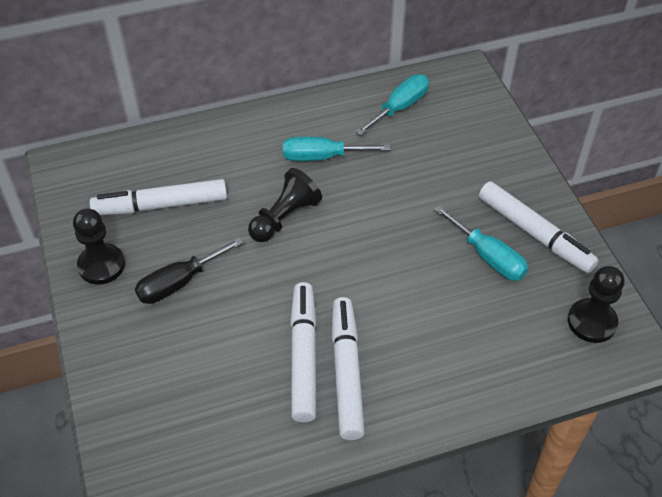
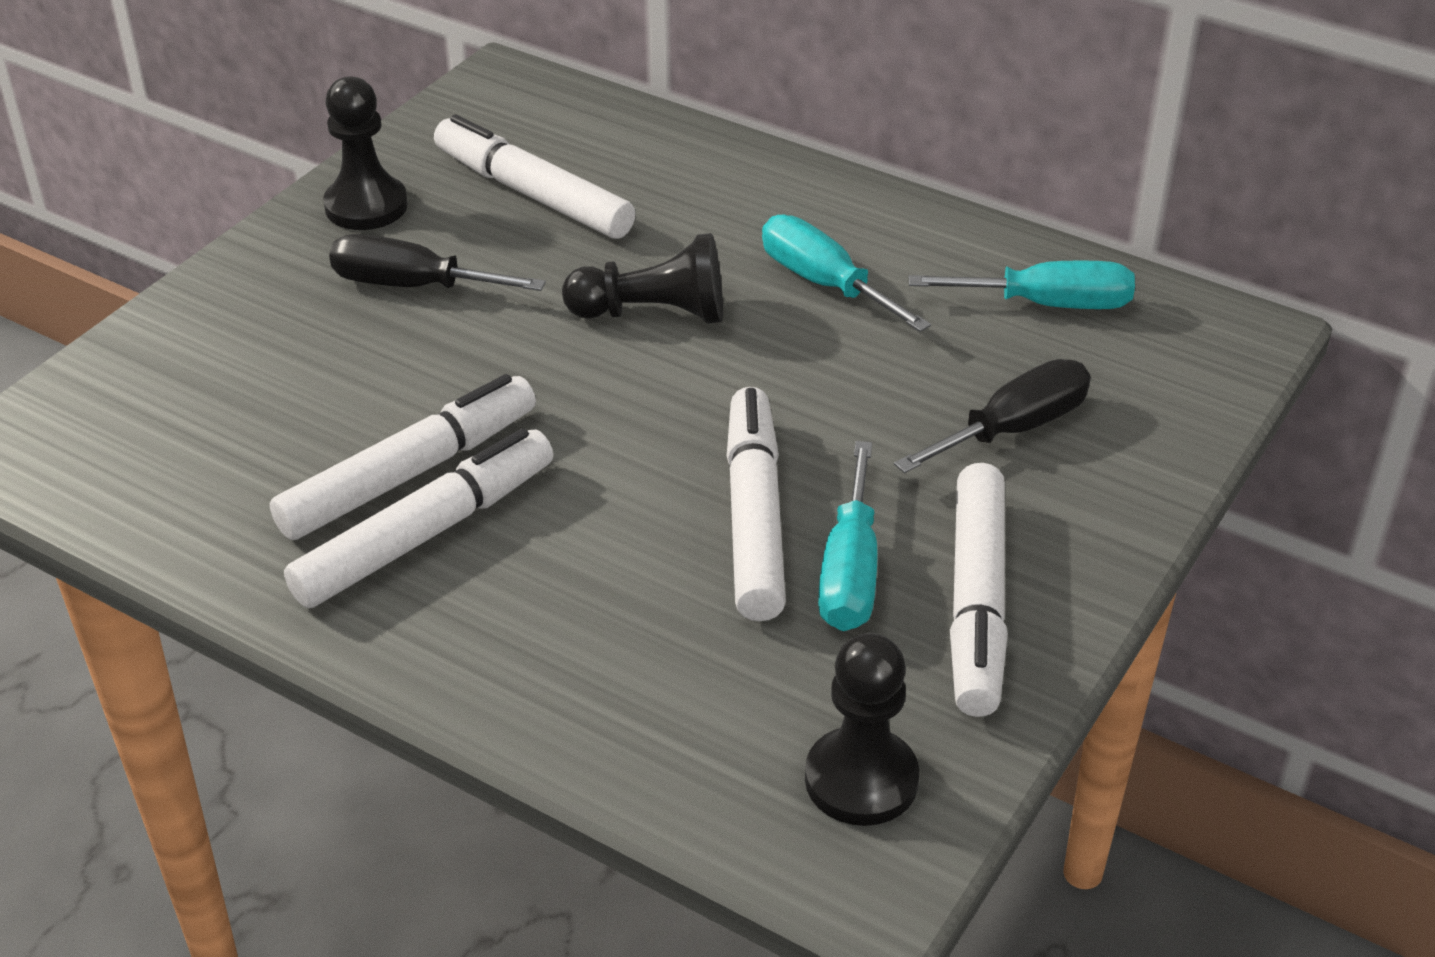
camera: 50 degrees right, 10 degrees down
none -> white marker [727,387,786,621]
none -> black screwdriver [894,359,1091,473]

